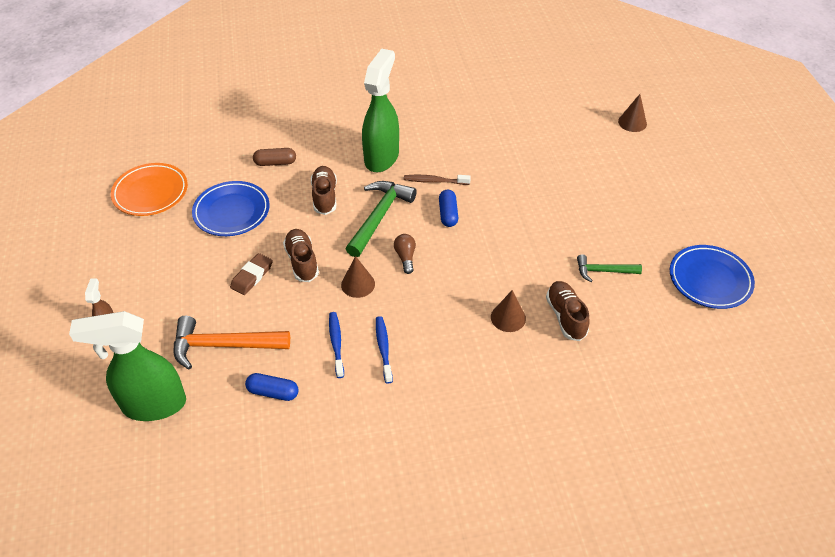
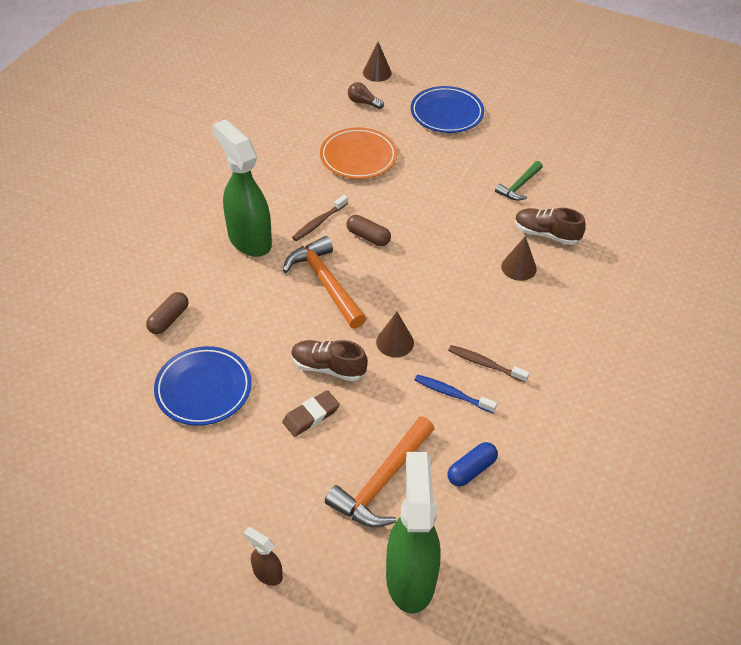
camera: 55 degrees left, 0 degrees up
green spray bottle [69,311,186,421] -> green spray bottle turned 150 degrees clockwise [386,452,441,614]
orange plate [111,163,188,216] -> orange plate moved to [320,127,397,179]
brown eraser [230,253,273,295] -> brown eraser turned 75 degrees clockwise [282,390,340,437]
brown shoe [311,166,337,215] -> none
green hammer [346,181,417,257] -> orange hammer [283,236,366,329]
blue toothbrush [376,316,393,383] -> brown toothbrush [448,345,529,383]
brown light bulb [394,234,416,274] -> brown light bulb moved to [348,82,384,109]
blue capsule [439,190,458,227] -> brown capsule [346,215,391,246]
blue plate [670,245,755,309] -> blue plate moved to [411,86,484,133]

